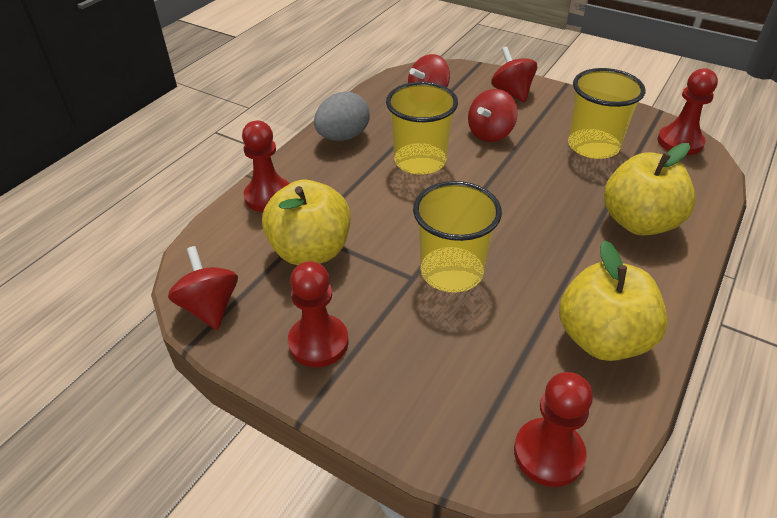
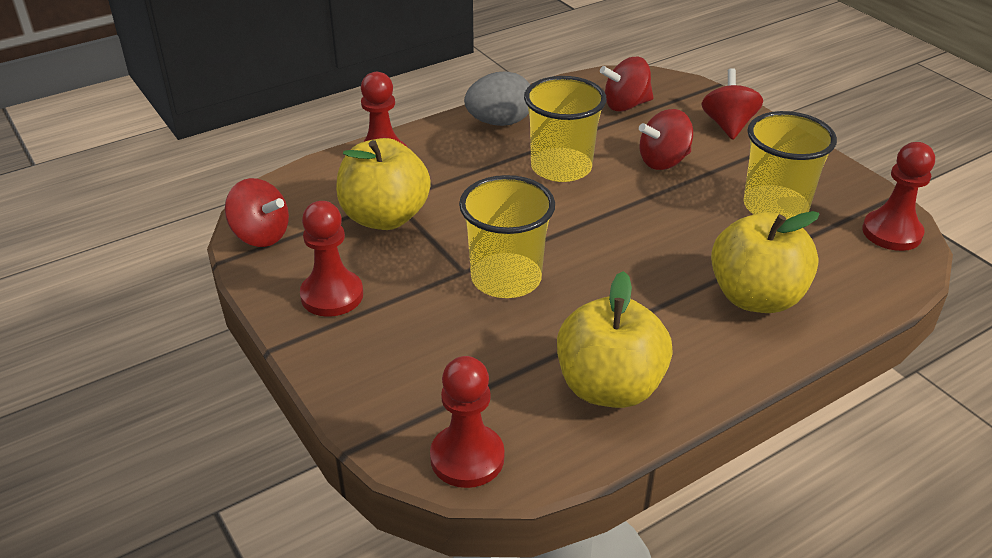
camera: 25 degrees right, 5 degrees down
red spinning top [168,246,238,330] -> red spinning top turned 120 degrees clockwise [225,178,289,247]

